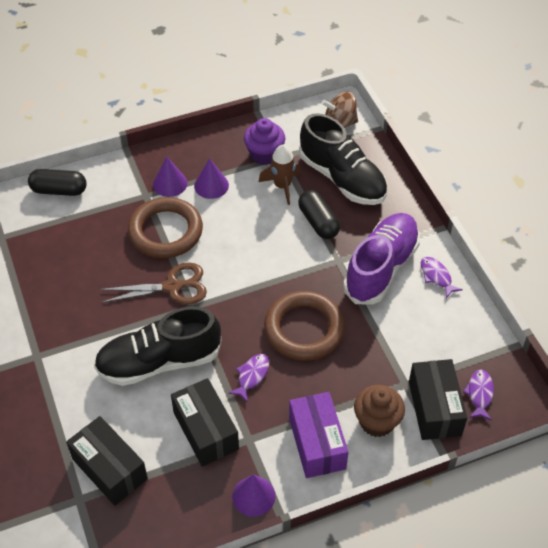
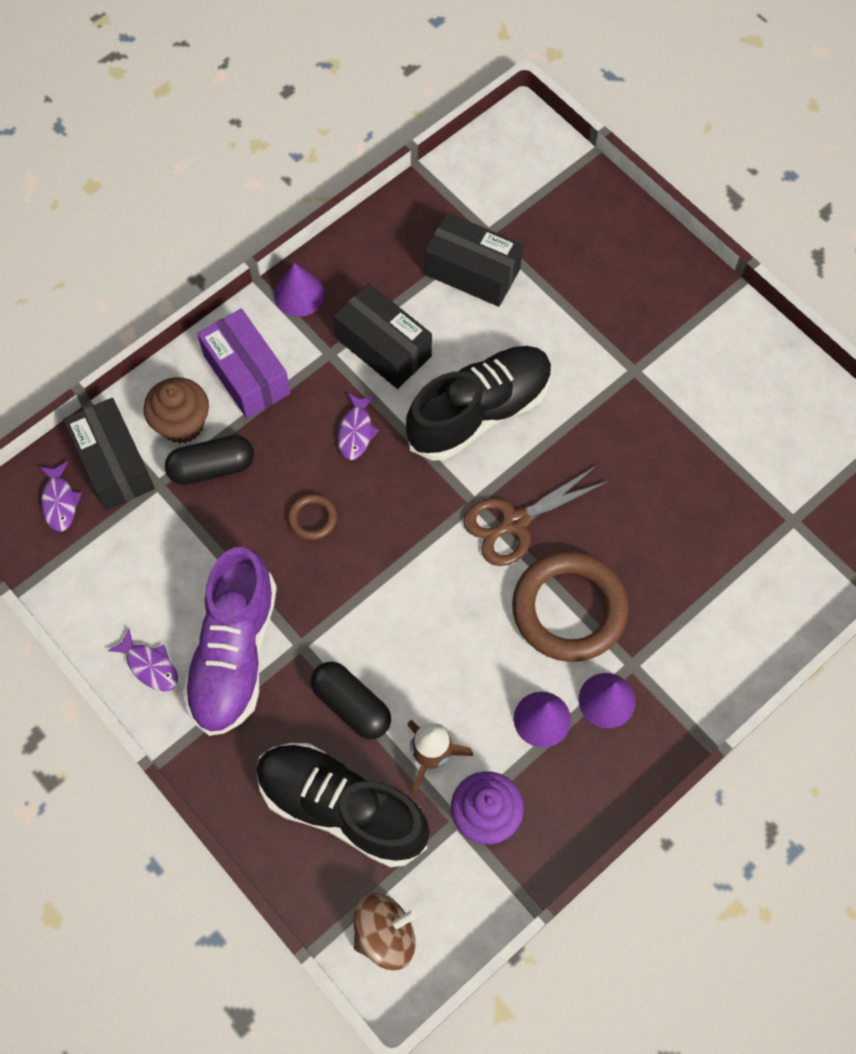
camera: 160 degrees right, 15 degrees up
black capsule [28,169,87,196] -> black capsule moved to [165,435,254,485]
brown ring [264,291,345,361] -> brown ring [288,494,337,540], size x0.44

